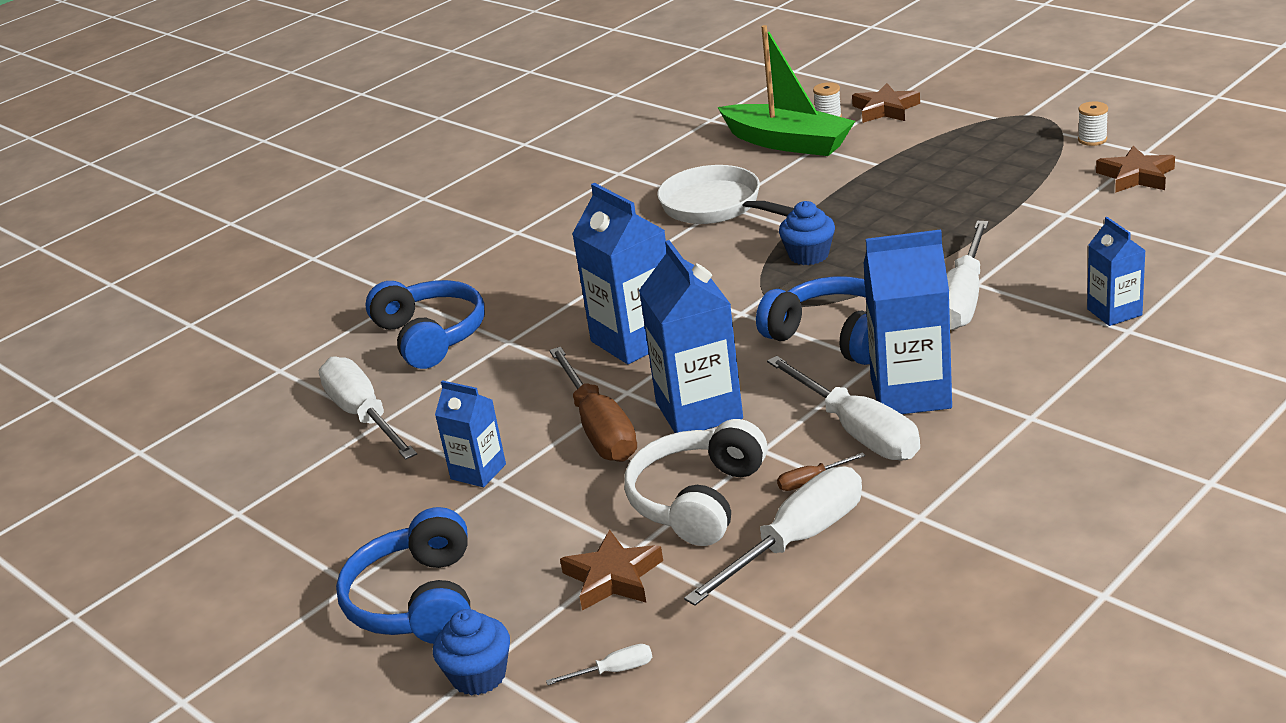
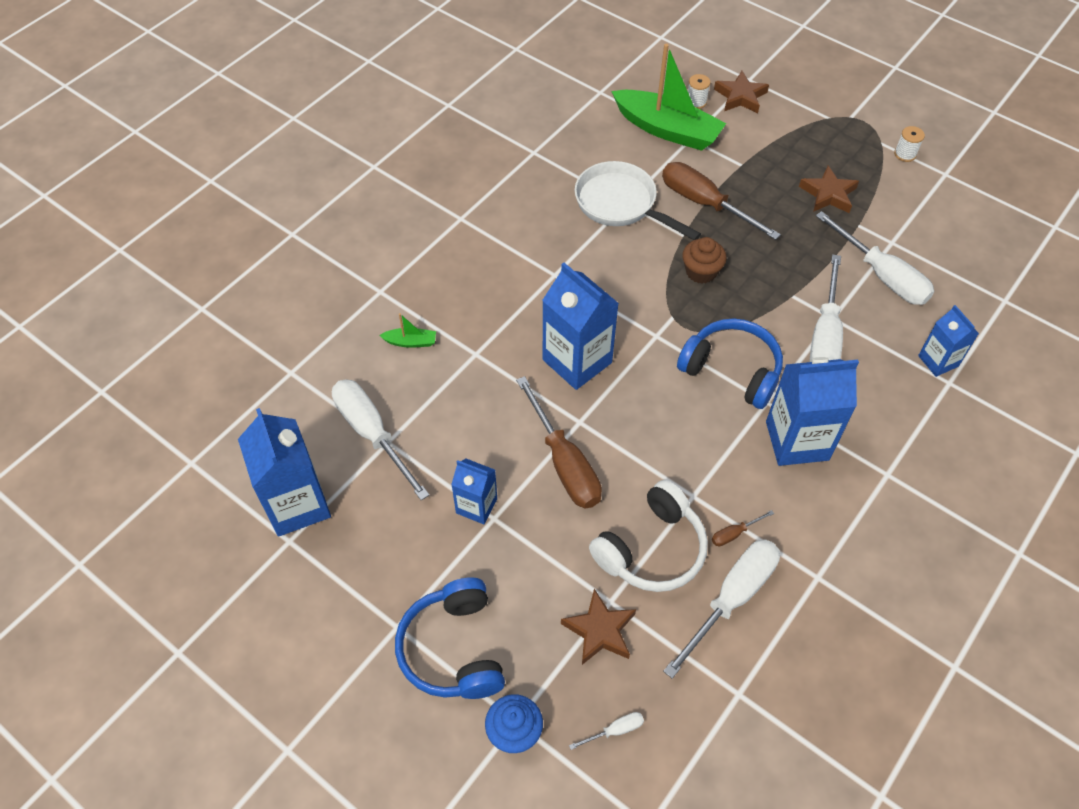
camera: 10 degrees left, 25 degrees up
blue headphones [365,280,485,369] -> green boat [379,313,436,348]
white headphones [624,419,768,546] -> white headphones turned 150 degrees counterclockwise [589,480,708,592]
blue carton [639,240,743,433] -> blue carton moved to [238,408,331,537]
white screwdriver [767,356,920,460] -> white screwdriver moved to [816,211,935,305]
blue cupcake [779,201,835,265] -> brown cupcake [682,237,727,283]
brown star [1096,146,1175,193] -> brown star moved to [799,166,859,213]
none -> brown screwdriver [662,162,781,240]

